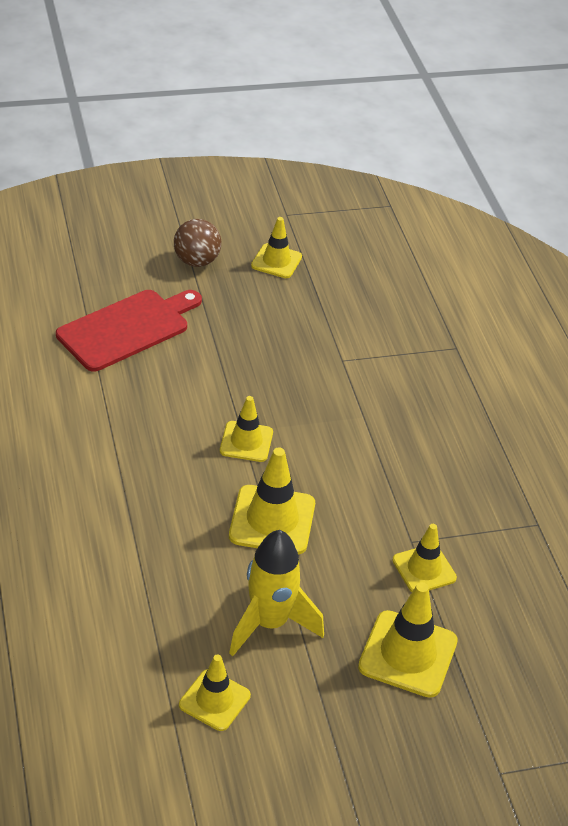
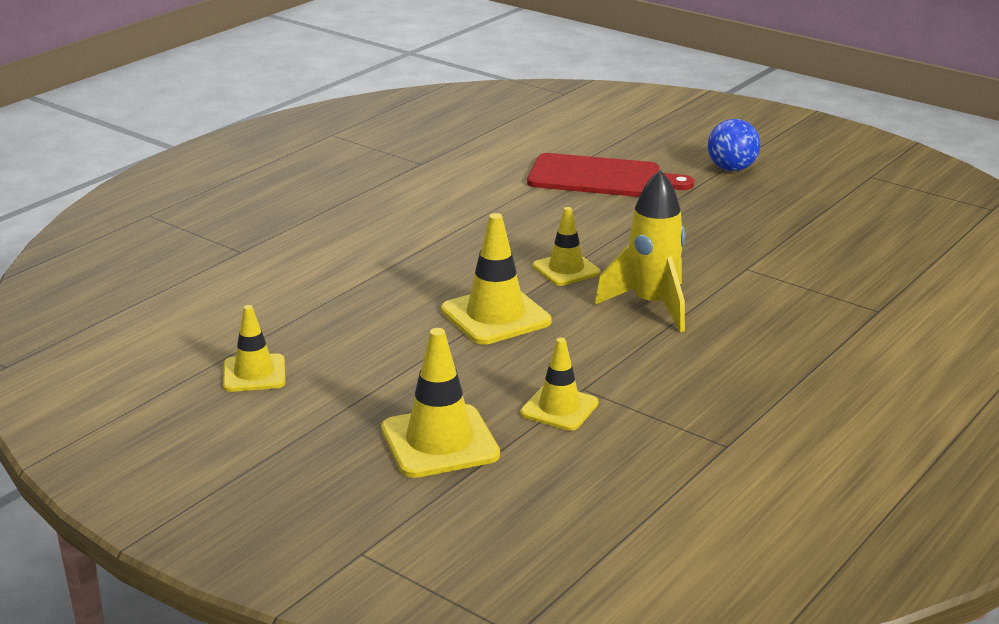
camera: 55 degrees right, 15 degrees down
brown ball [174,219,221,267] -> blue ball [708,119,761,171]
yellow rocket [229,530,324,656] -> yellow rocket moved to [595,170,685,332]
yellow traffic cone [251,217,302,278] -> none

